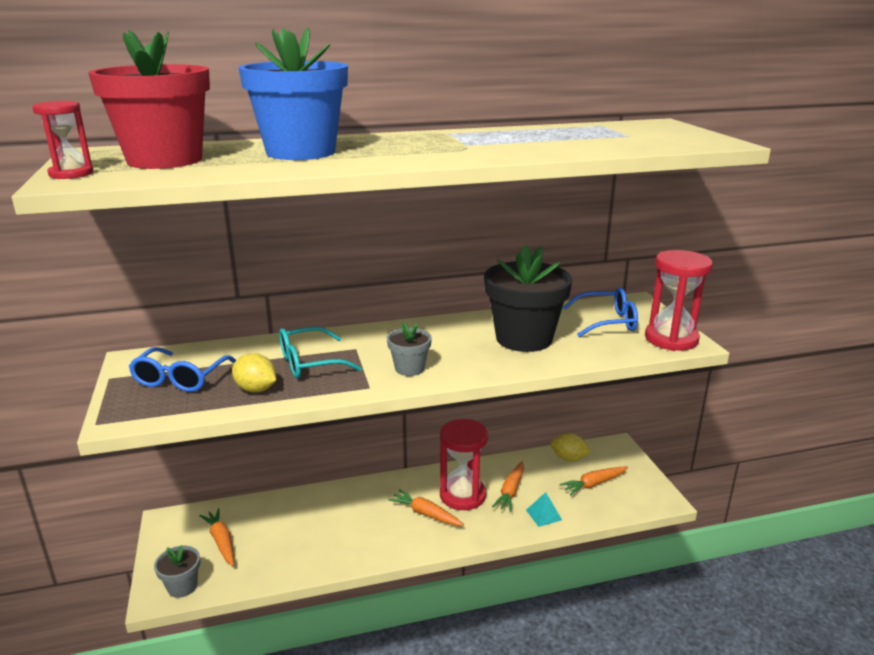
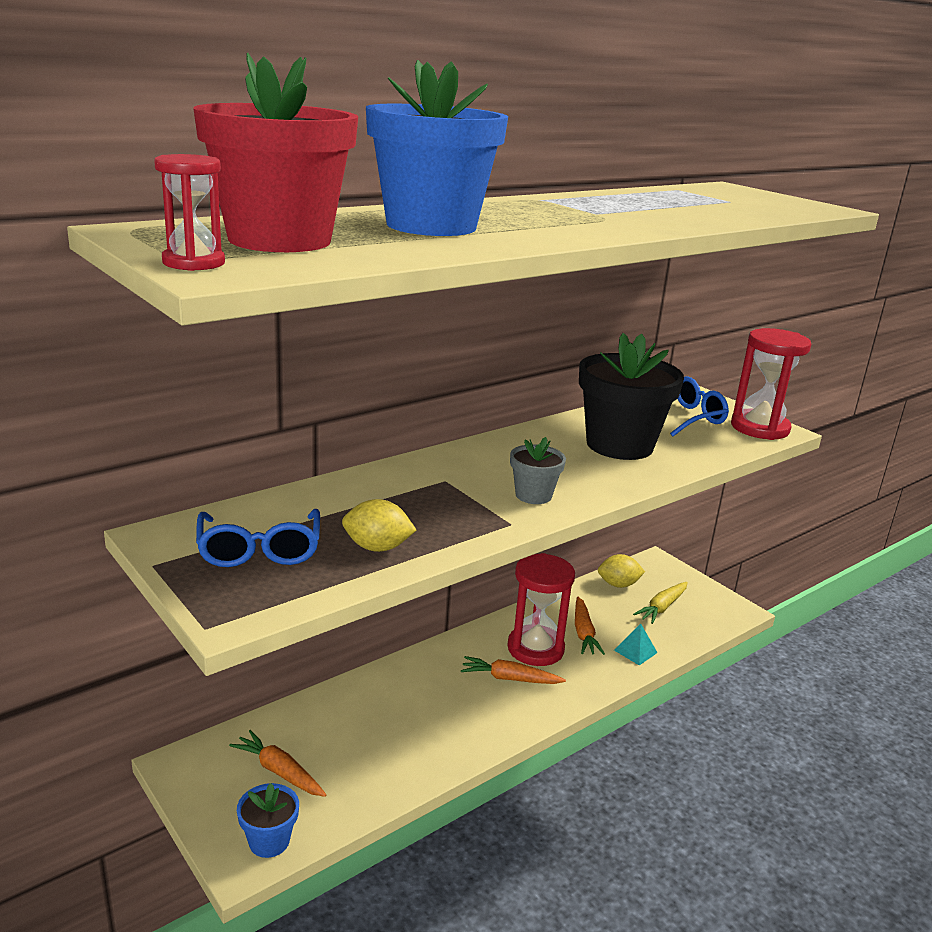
camera: 25 degrees left, 0 degrees up
grey flower pot [154,545,200,598] -> blue flower pot [237,783,299,858]
turquoise glasses [279,327,362,379] -> none
orange carrot [560,467,628,495] -> yellow carrot [633,582,688,624]

